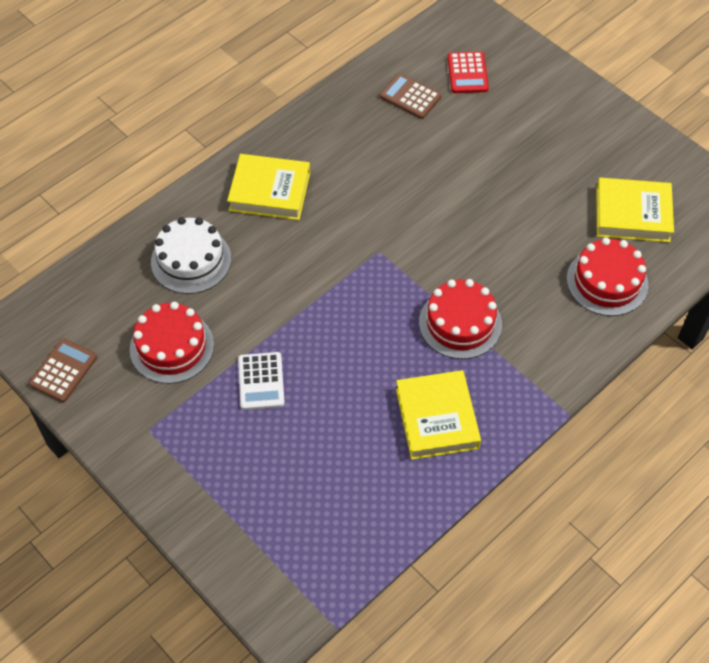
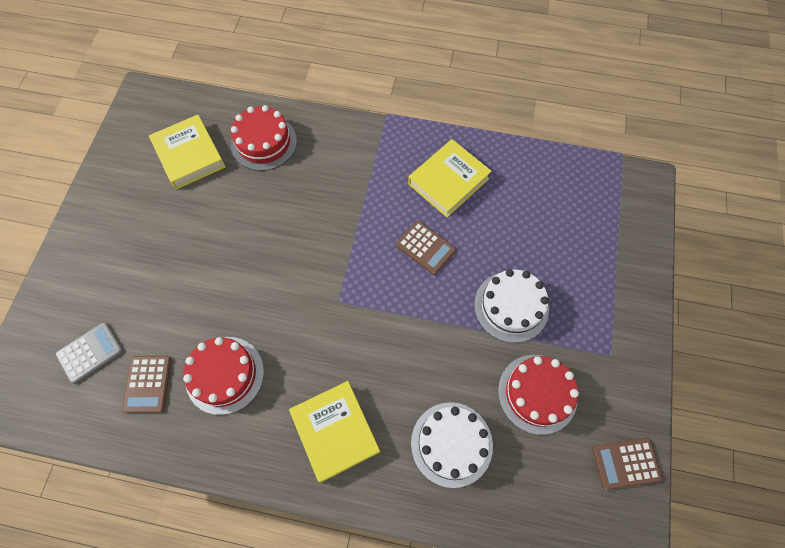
camera: 125 degrees left, 10 degrees up
white calculator [238,352,285,410] -> white cake [474,269,549,343]
red cake [419,279,502,359] -> red cake moved to [183,337,264,415]
red calculator [447,52,489,93] -> grey calculator [55,322,123,384]
none -> brown calculator [396,221,456,275]

